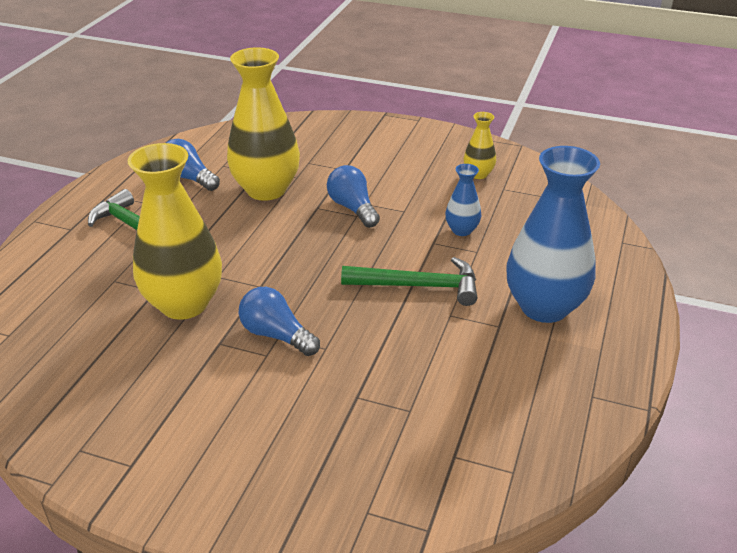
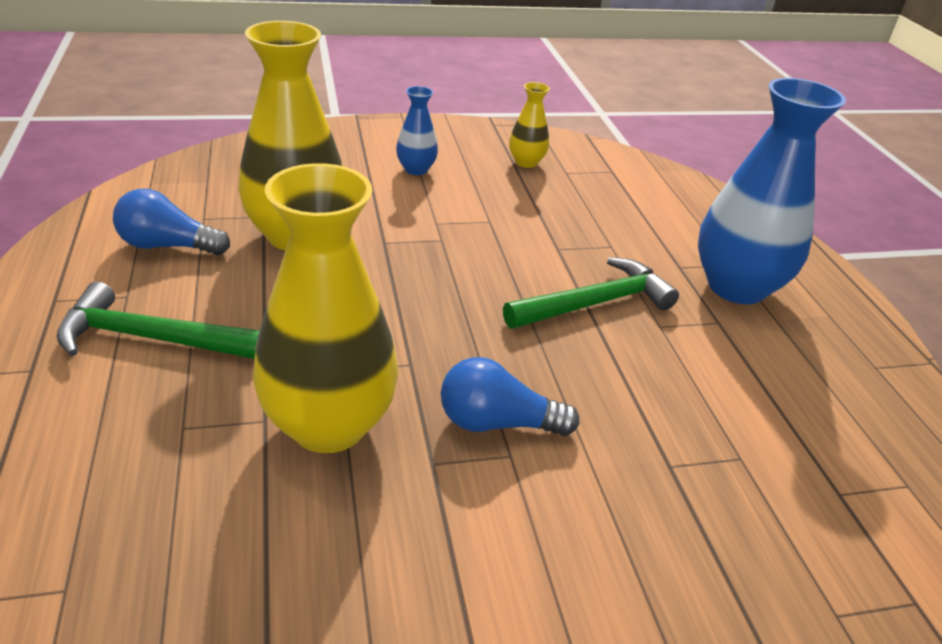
camera: 35 degrees left, 0 degrees up
blue light bulb [327,165,380,228] -> none
blue vase [445,164,481,236] -> blue vase moved to [396,86,438,175]

